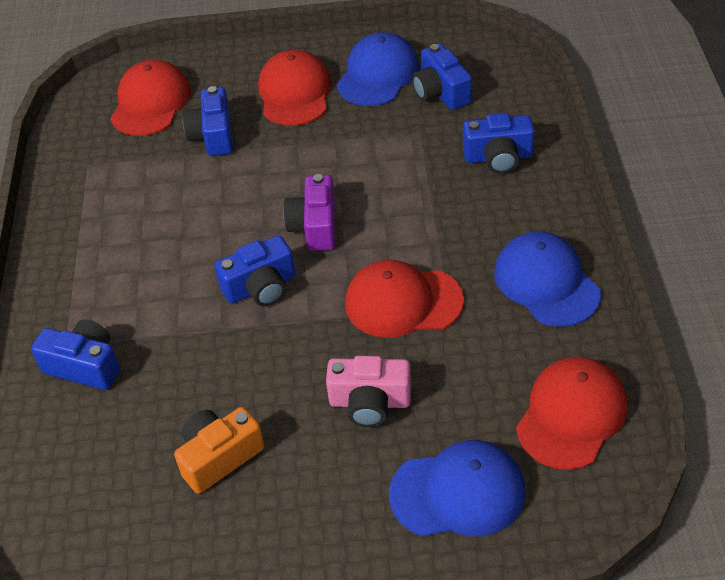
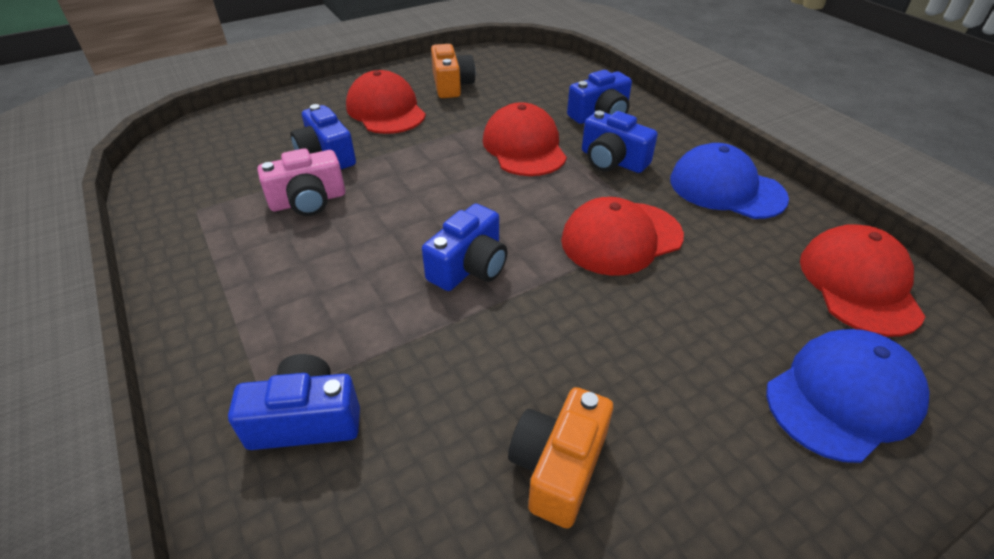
camera: 30 degrees left, 5 degrees down
red cap [110,60,191,136] -> red cap moved to [483,102,567,176]
purple camera [283,174,335,251] -> none
pink camera [326,356,411,427] -> pink camera moved to [257,148,345,216]
blue cap [337,32,419,106] -> orange camera [431,44,475,98]
blue camera [412,44,472,110] -> blue camera moved to [582,111,658,173]

